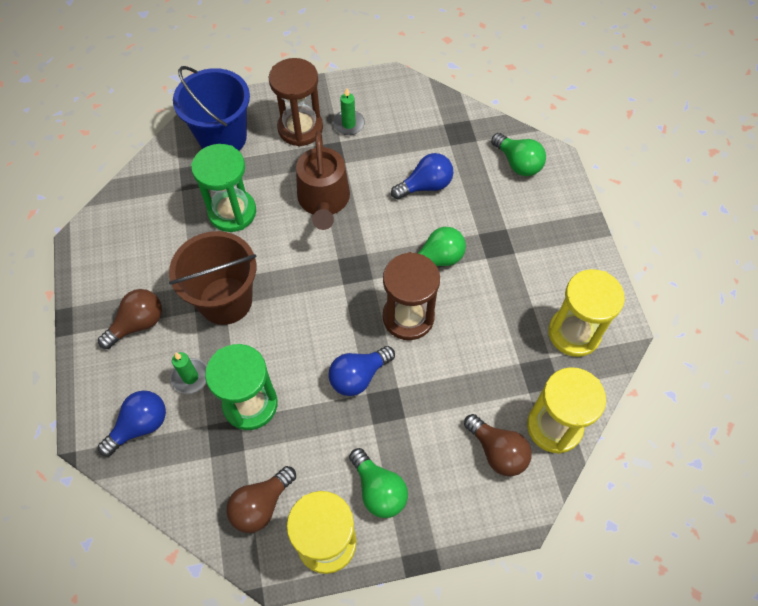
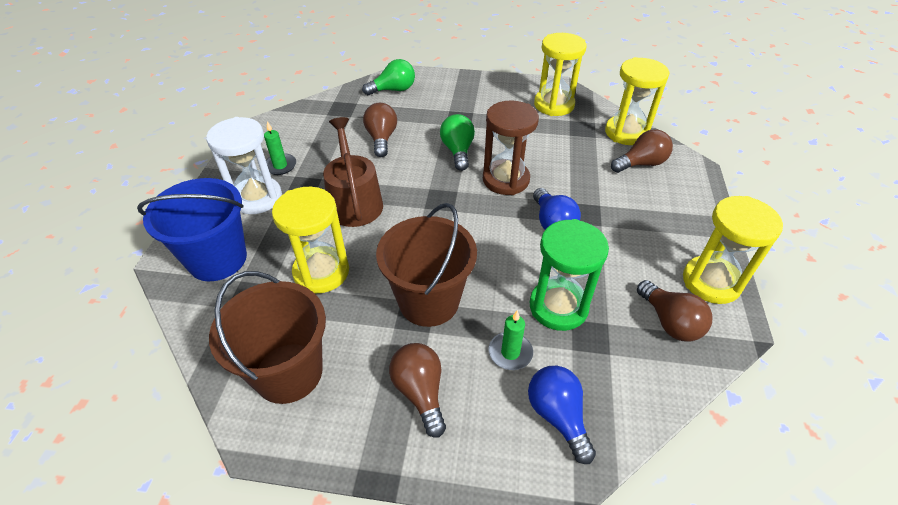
camera: 70 degrees left, 15 degrees down
green hourglass [191,144,256,232] -> yellow hourglass [272,187,349,293]
brown hourglass [269,58,323,147] -> white hourglass [206,117,282,214]
brown watering can [296,131,350,230] -> brown watering can turned 120 degrees counterclockwise [323,117,383,227]
green light bulb [349,448,408,518] -> none
blue light bulb [391,153,453,199] -> brown light bulb [363,103,397,157]
none -> brown bucket [209,271,326,404]

